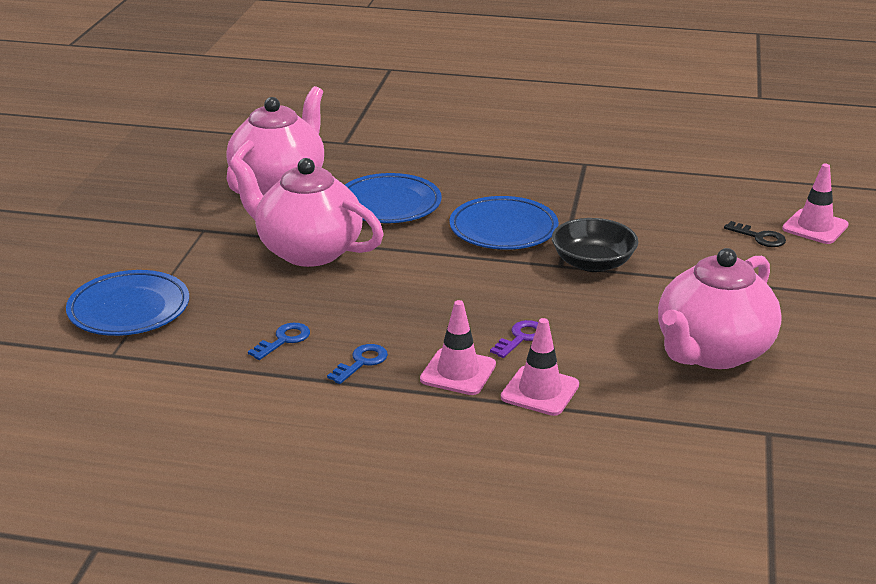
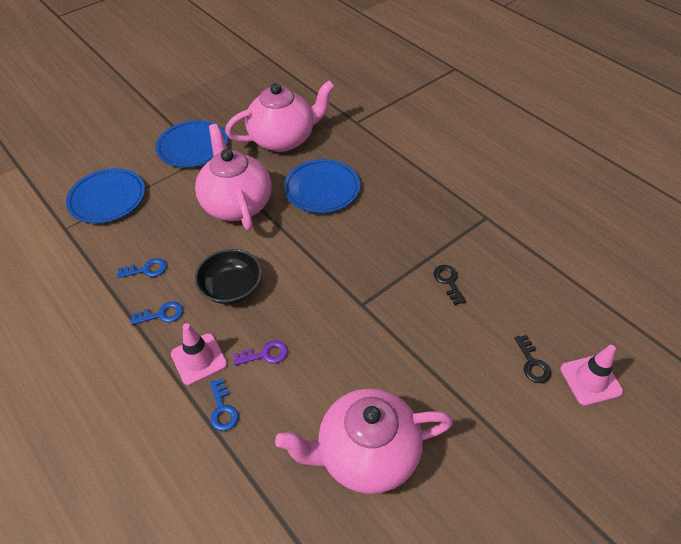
camera: 40 degrees right, 20 degrees up
blue plate [450,196,559,250] -> blue plate moved to [156,120,228,168]
pink traffic cone [501,318,579,416] -> blue key [210,378,239,431]
black bowl [552,218,638,272] -> black bowl moved to [195,249,262,304]
none -> black key [434,265,466,305]

